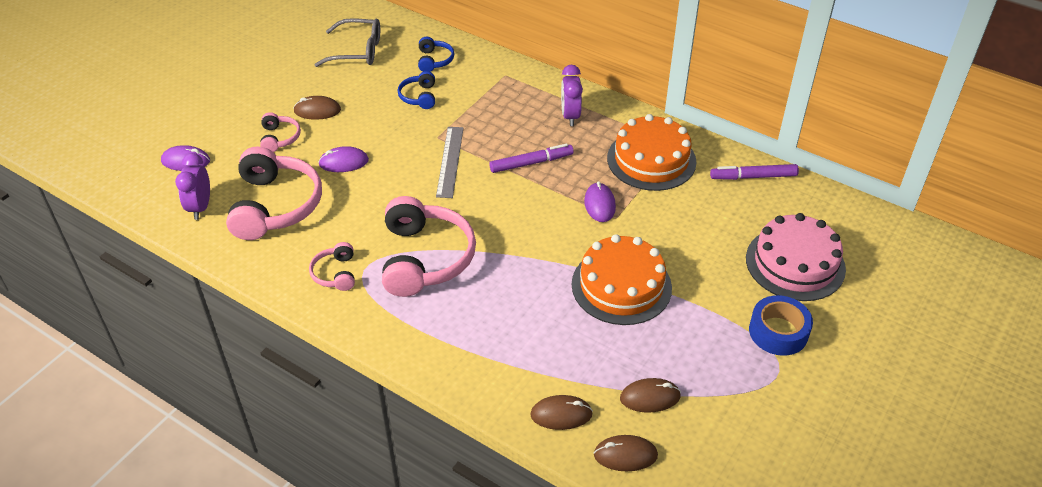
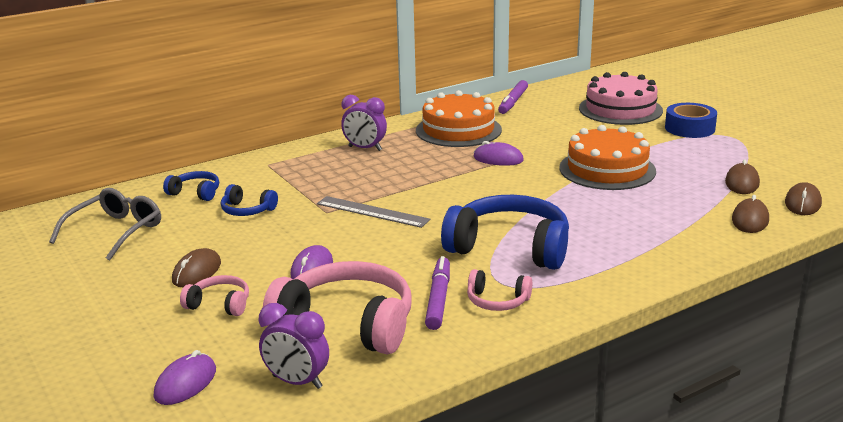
camera: 65 degrees left, 20 degrees down
pink headphones [382,196,476,297] -> blue headphones [441,195,569,270]
purple marker [489,143,574,173] -> purple marker moved to [425,256,450,330]

